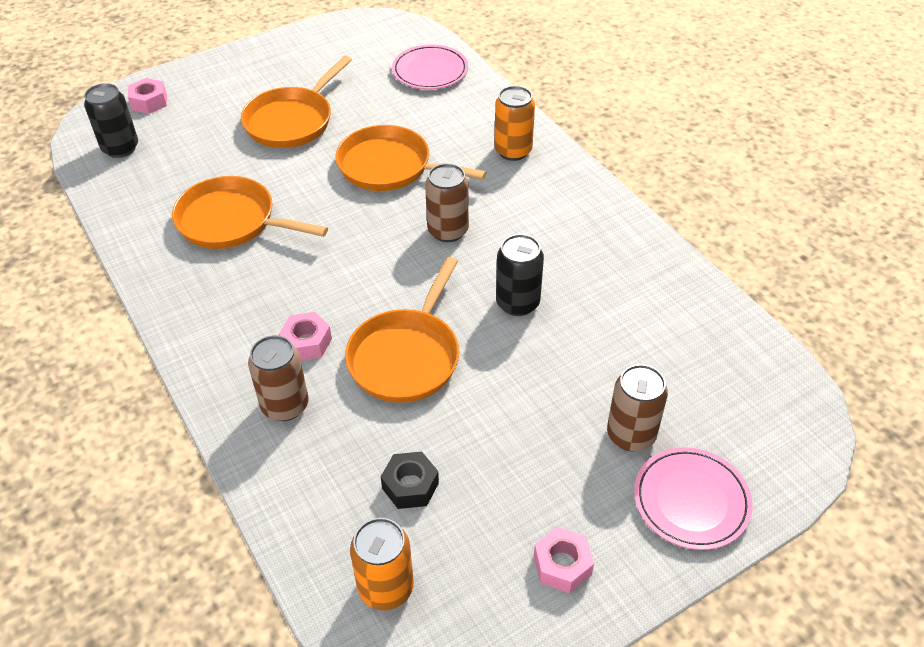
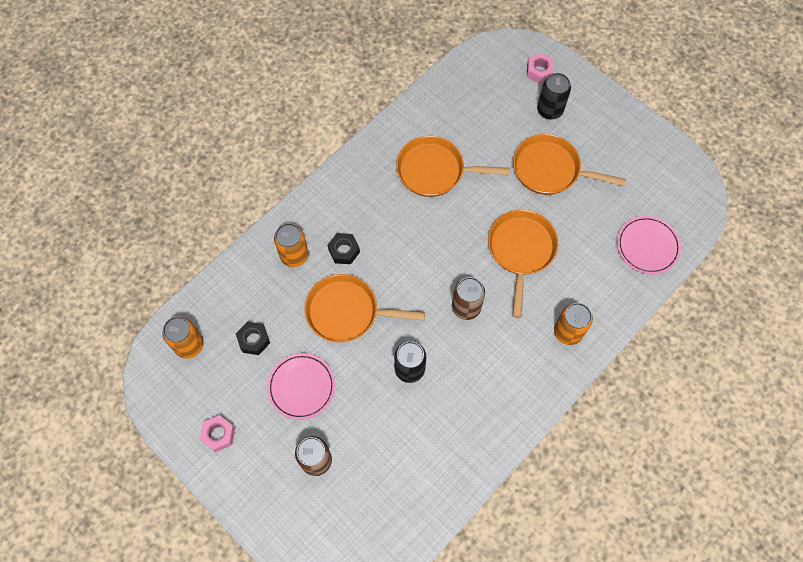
camera: 75 degrees right, 20 degrees up
black can [84,83,138,158] -> black can moved to [537,73,571,120]
orange pan [172,176,328,249] -> orange pan turned 90 degrees counterclockwise [396,136,509,197]
brown can [248,335,309,421] -> orange can [274,223,309,267]
pink nut [279,312,332,361] -> black nut [327,233,360,264]
pink plate [634,447,753,550] -> pink plate moved to [267,353,335,420]

